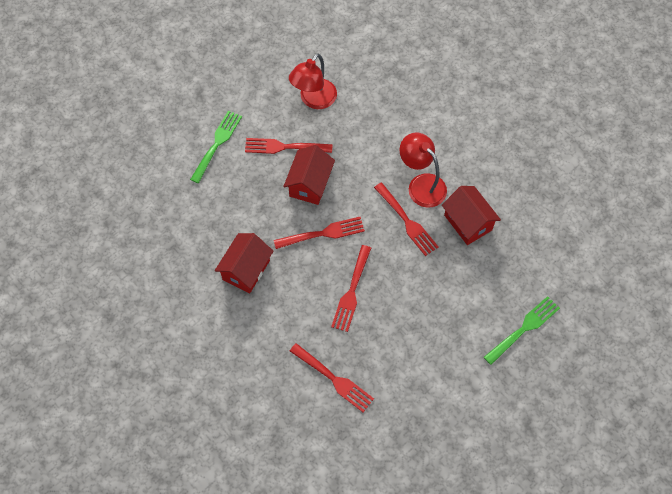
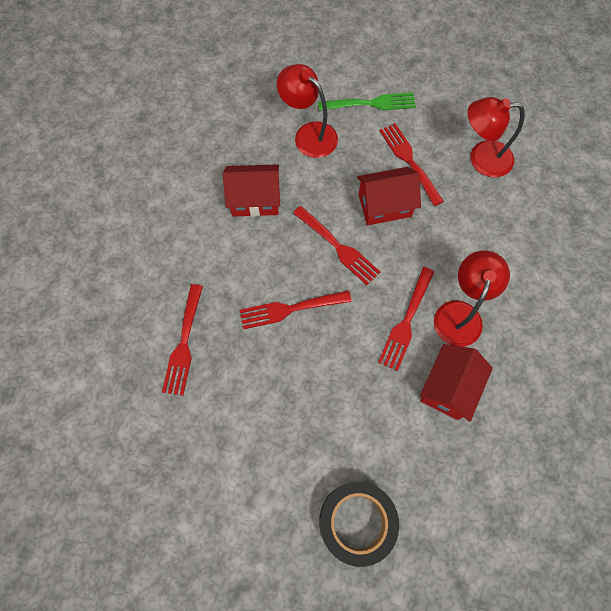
camera: 60 degrees right, 5 degrees up
green fork [484,296,560,365] -> black tape [319,482,399,567]
none -> red lamp [277,64,338,158]

